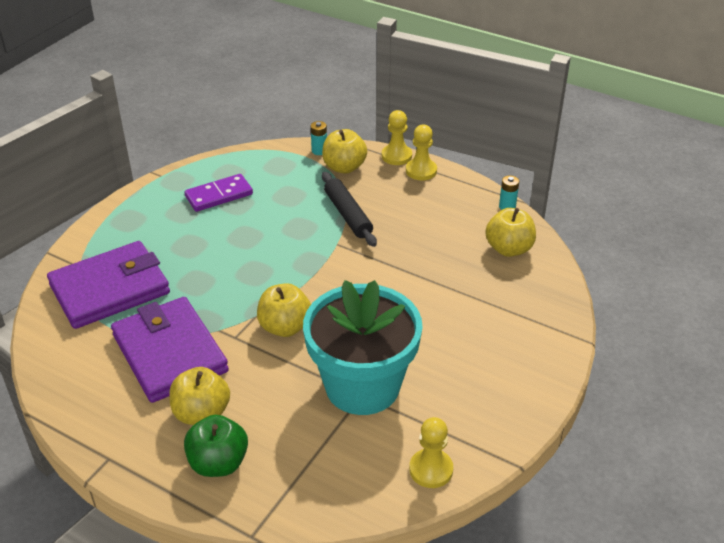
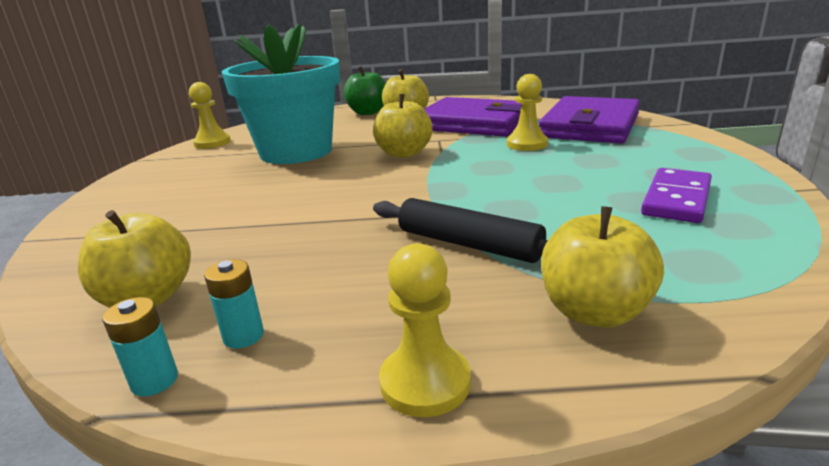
camera: 150 degrees right, 15 degrees down
turquoise battery [311,121,327,155] -> turquoise battery moved to [204,259,264,349]
yellow pawn [382,110,412,165] -> yellow pawn moved to [507,74,548,151]

